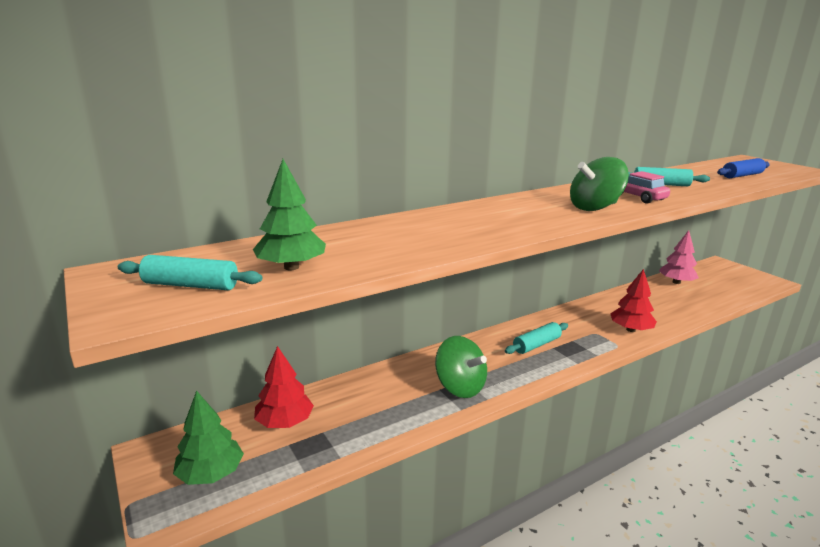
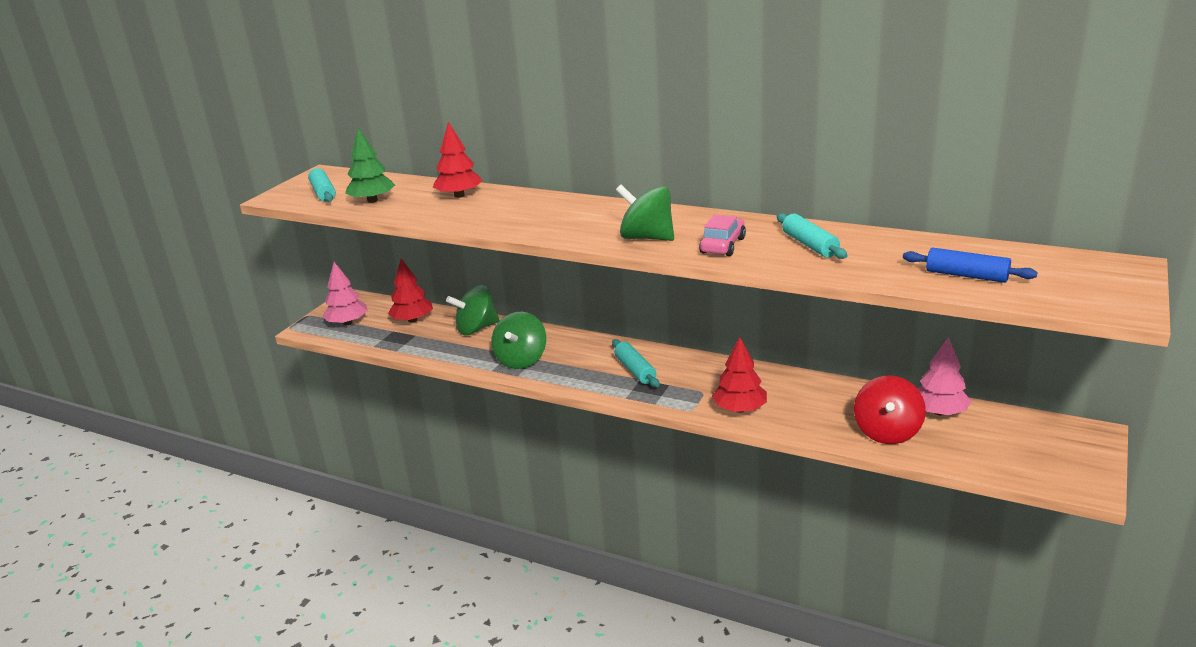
camera: 60 degrees right, 5 degrees up
green tree [173,391,244,485] -> pink tree [322,262,368,325]
turquoise rolling pin [505,322,568,354] -> turquoise rolling pin turned 45 degrees clockwise [612,339,659,387]
none -> red tree [433,122,483,198]
none -> green spinning top [446,284,499,335]
none -> red spinning top [854,376,926,444]

